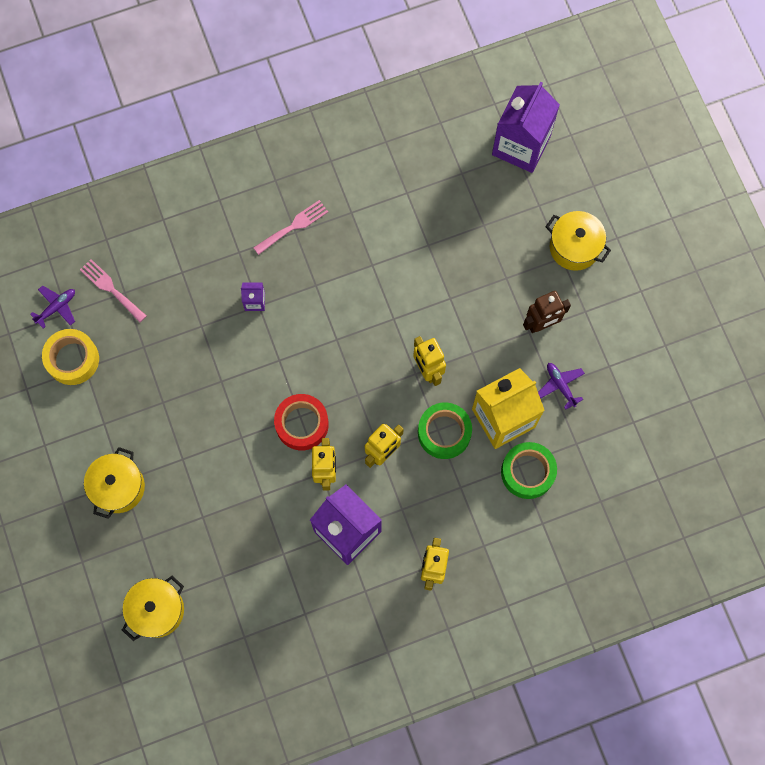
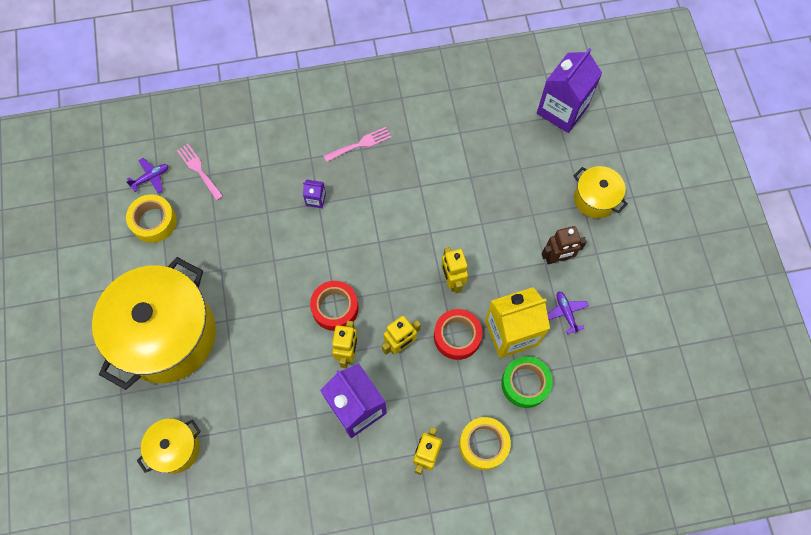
camera: 10 degrees right, 5 degrees down
yellow pot [84,447,145,519] -> yellow pot [92,257,216,390], size x2.14
green tape [418,403,472,459] -> red tape [434,309,483,360]
none -> yellow tape [459,417,511,470]

